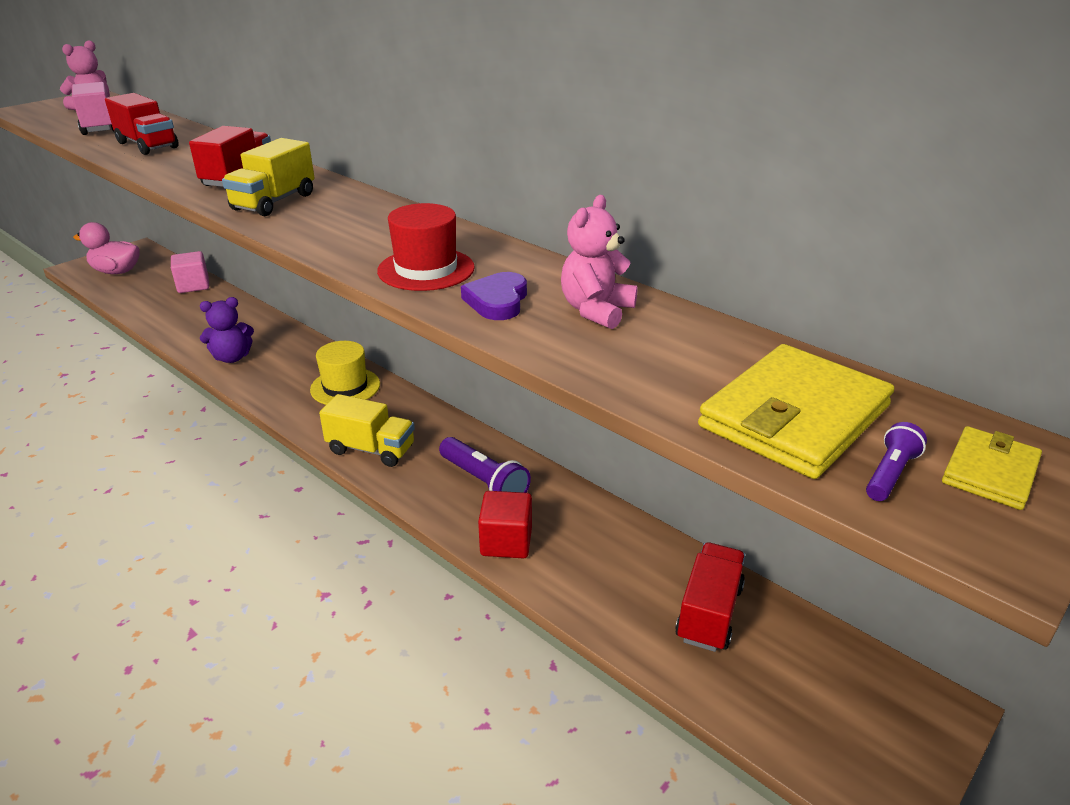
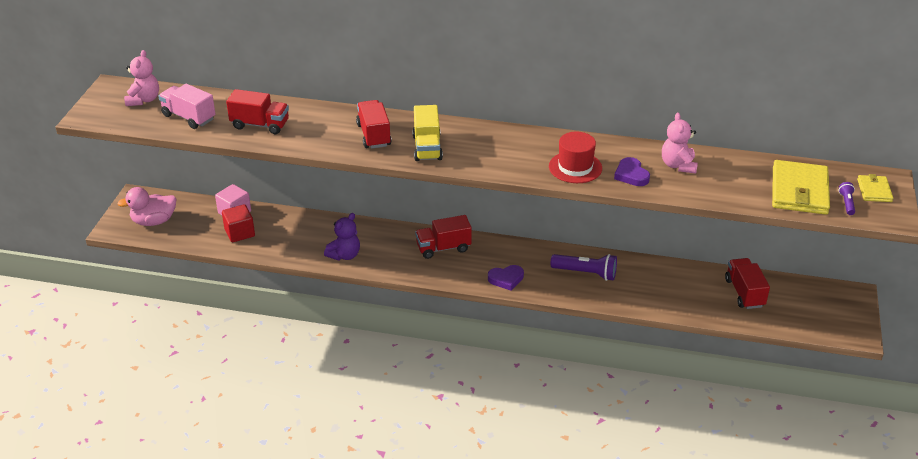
camera: 30 degrees left, 5 degrees up
yellow hat [310,341,380,405] -> red truck [415,215,472,259]
yellow truck [319,394,415,467] -> purple heart [488,265,524,291]
red cube [478,491,532,558] -> red cube moved to [222,204,255,242]

